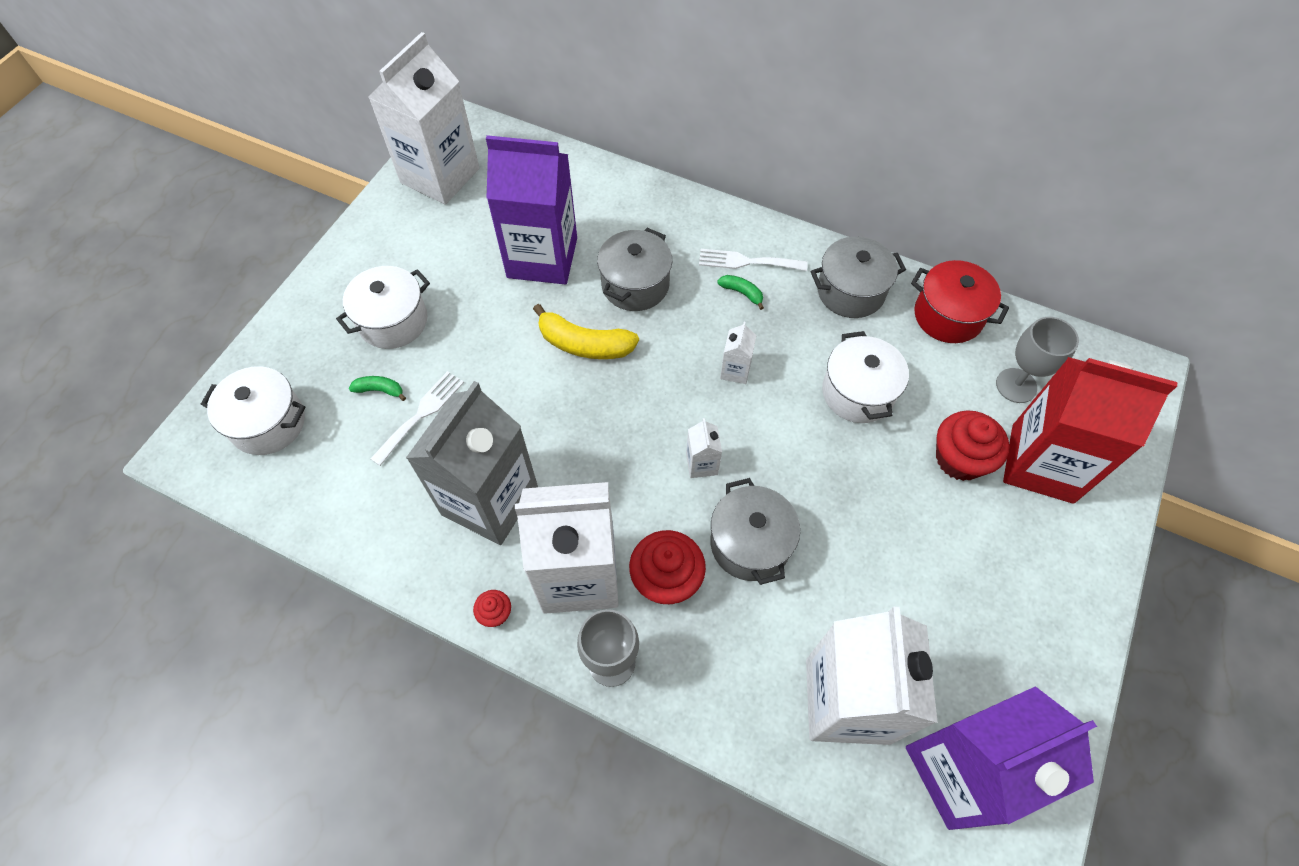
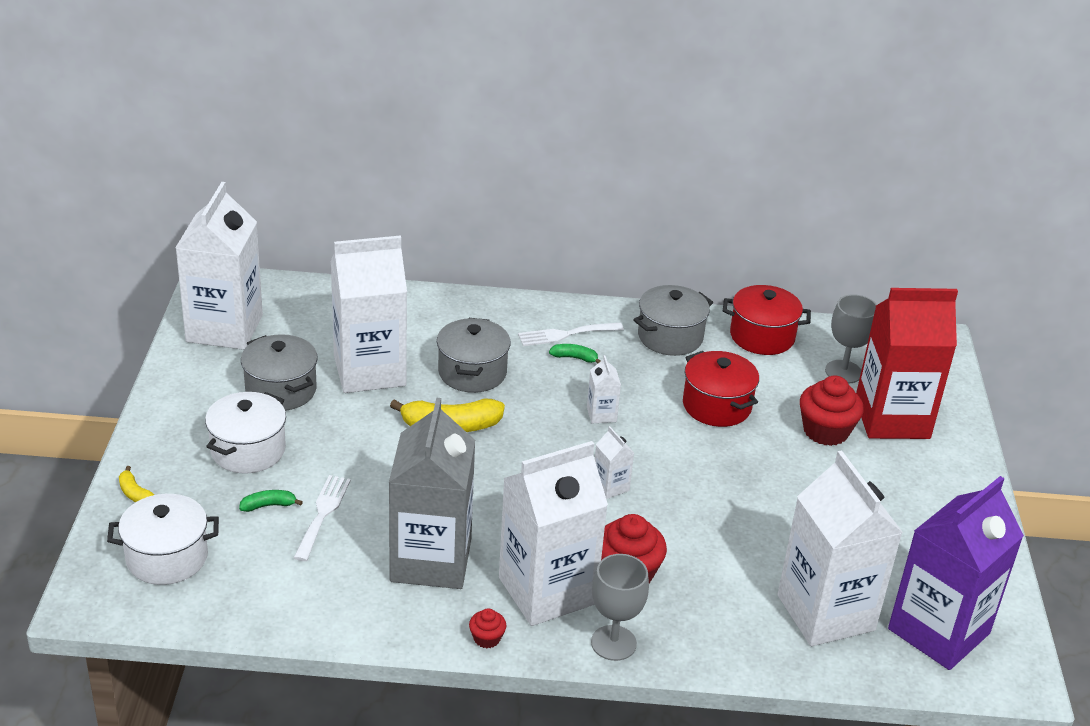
camera: 25 degrees left, 25 degrees down
purple carton [486,135,577,284] -> white carton [331,235,407,393]
grey pot [711,478,800,585] -> grey pot moved to [241,334,318,411]
white pot [822,331,909,423] -> red pot [683,351,759,427]
none -> yellow banana [119,466,154,502]

